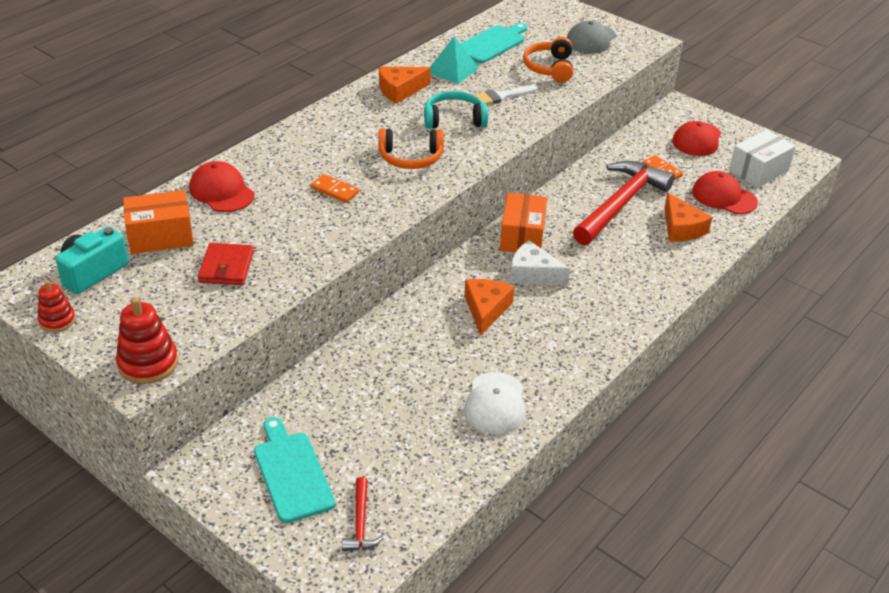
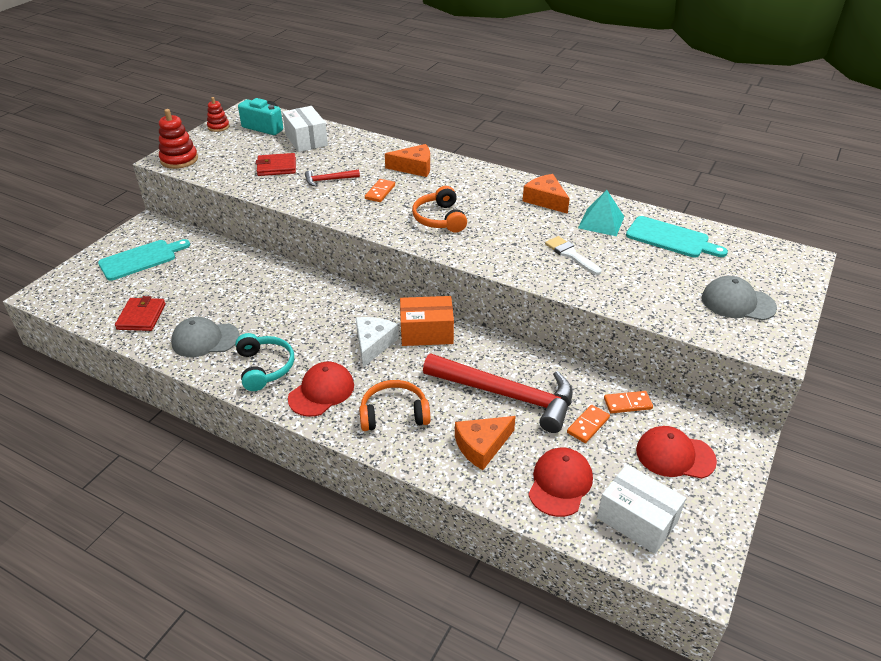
camera: 80 degrees right, 0 degrees up
orange box [123,190,194,254] -> white box [282,106,328,152]
red cap [189,161,255,212] -> red cap moved to [288,362,354,417]
red hammer [342,477,384,551] -> red hammer moved to [305,169,360,187]
turquoise headphones [424,91,488,129] -> turquoise headphones moved to [235,333,294,391]
orange cheese [464,279,515,336] -> orange cheese moved to [385,144,430,177]
white cap [464,372,526,434] -> grey cap [171,317,240,357]
orange headphones [523,37,573,82] -> orange headphones moved to [359,380,431,431]
none -> red wallet [115,296,166,331]
none -> orange domino [604,391,653,413]

